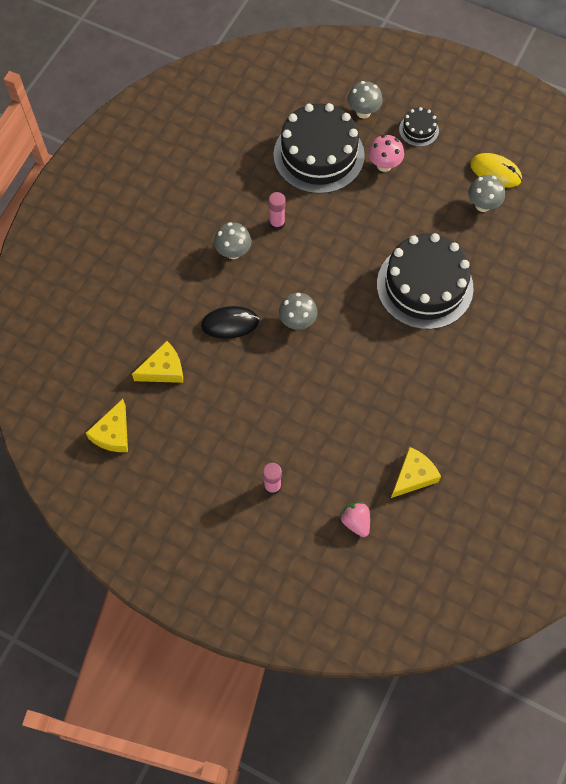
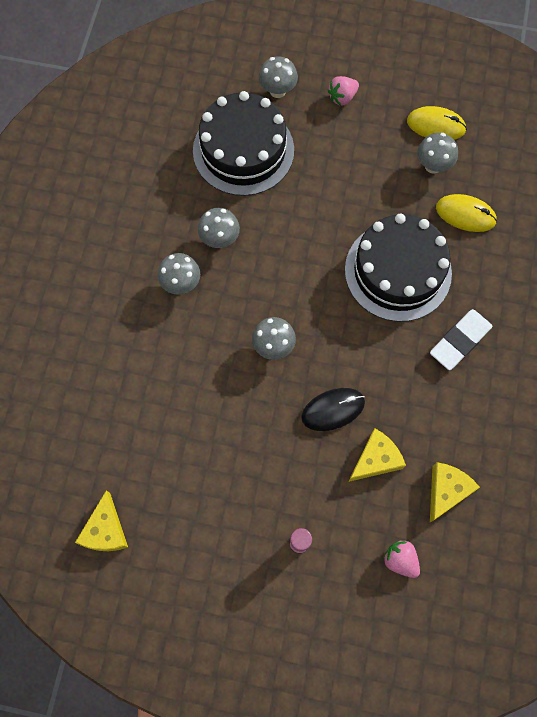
camera: 15 degrees left, 5 degrees up
yellow cheese [132,341,183,383] -> yellow cheese moved to [348,428,406,482]
black mouse [201,306,259,339] -> black mouse moved to [301,388,365,431]
pink glue stick [269,192,286,230] -> grey mushroom [198,208,240,248]
pink mushroom [368,135,404,172] -> none
black cake [399,107,439,147] -> pink strawberry [328,76,359,105]
none -> white eraser [430,309,493,370]
none -> yellow mouse [436,194,497,232]

